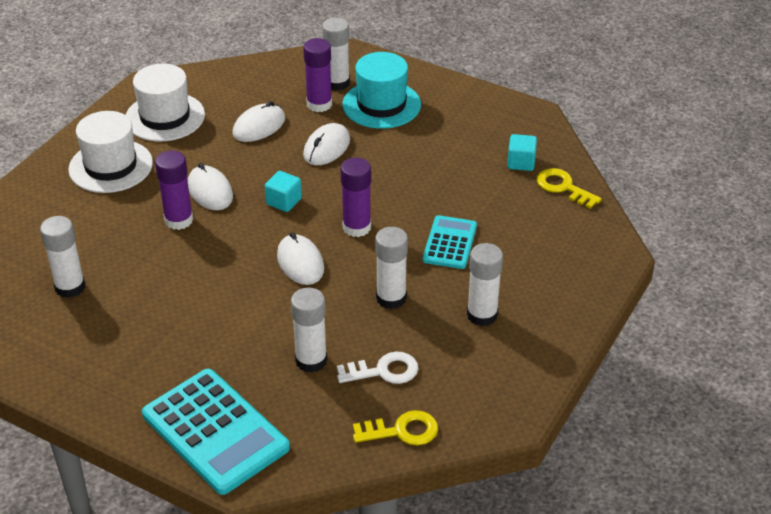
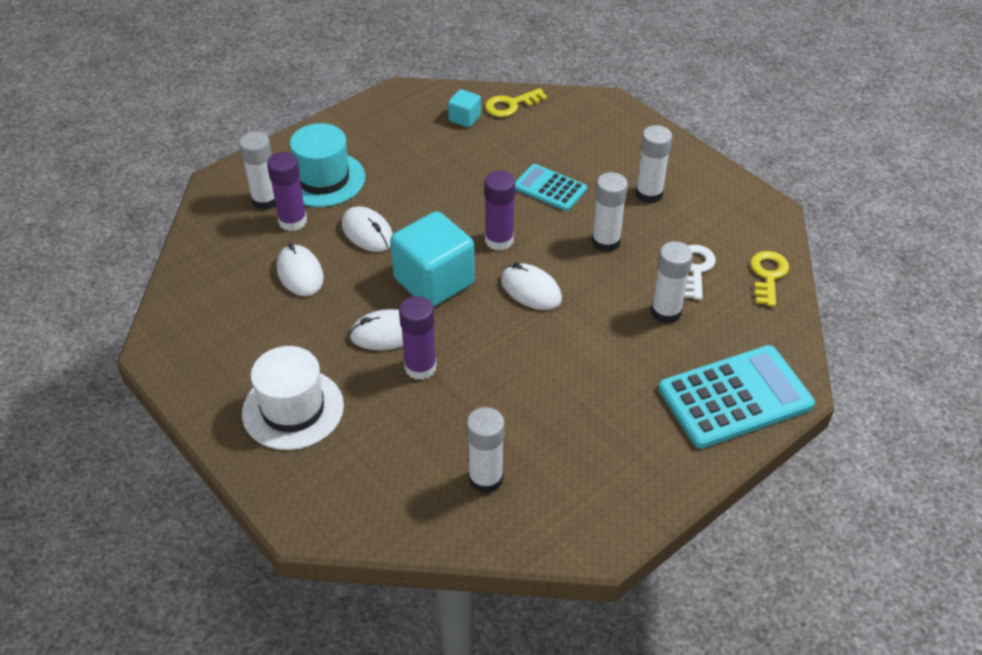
camera: 70 degrees left, 5 degrees up
white hat [125,64,205,142] -> none
turquoise cube [265,171,302,212] -> turquoise cube [390,211,475,307], size x2.11
white mouse [277,232,324,285] -> white mouse turned 45 degrees clockwise [501,262,562,310]

